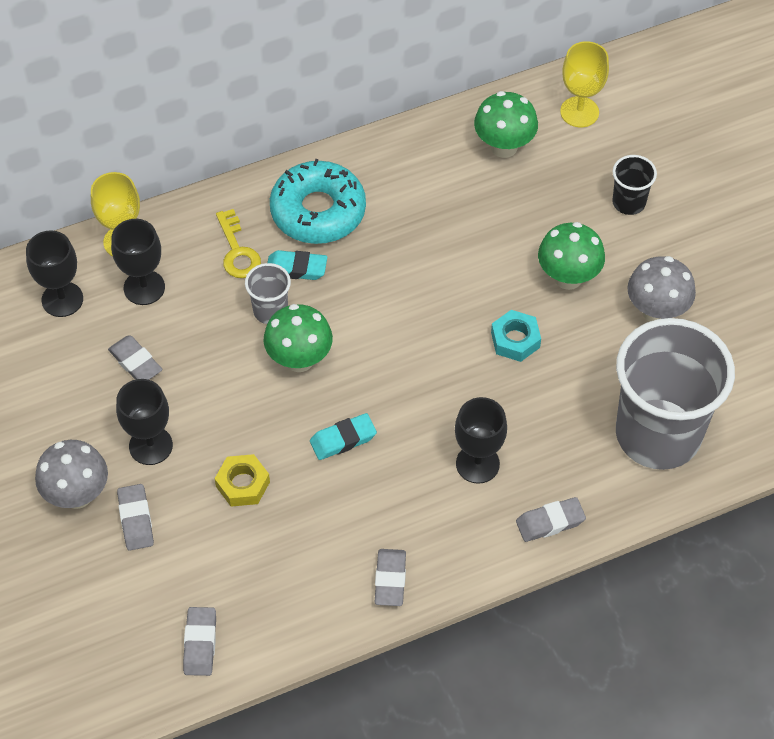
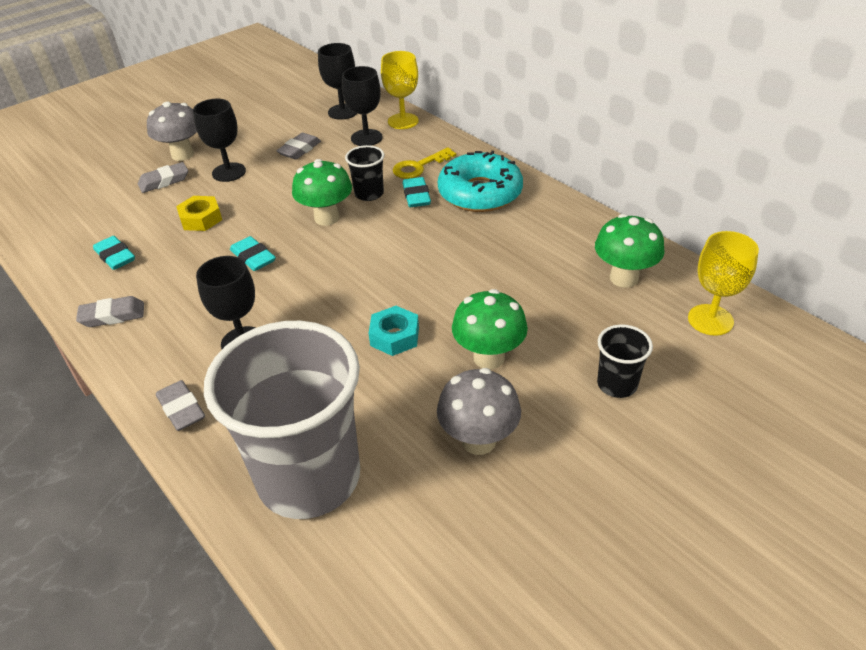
camera: 75 degrees right, 15 degrees down
grey eraser [183,607,216,676] -> none
grey cup [245,263,291,324] -> black cup [345,145,385,201]
none -> turquoise eraser [93,236,135,270]

